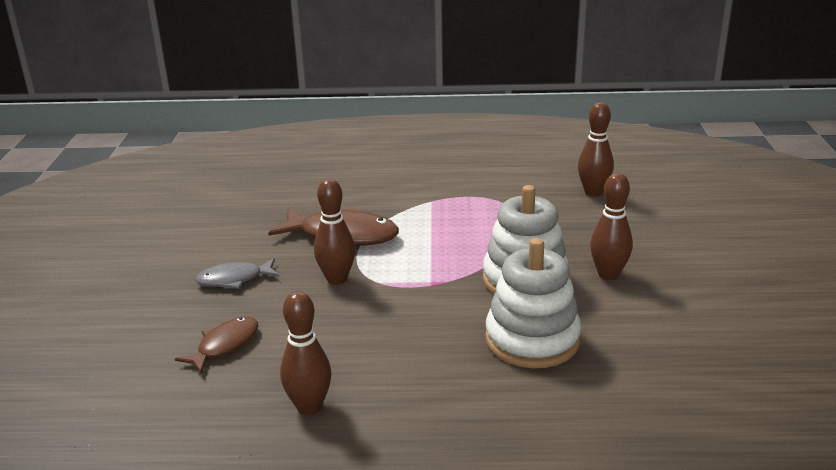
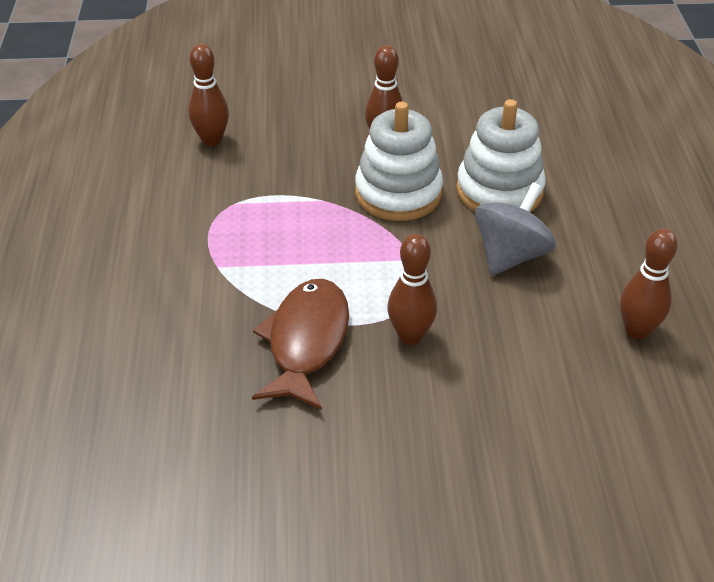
camera: 95 degrees left, 15 degrees up
brown fish [175,317,258,373] -> none
grey fish [195,258,279,289] -> none
none -> grey spinning top [475,182,556,276]

